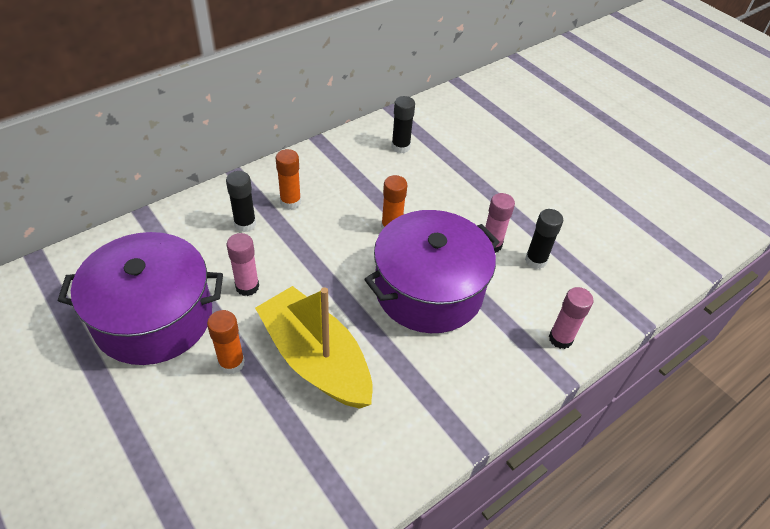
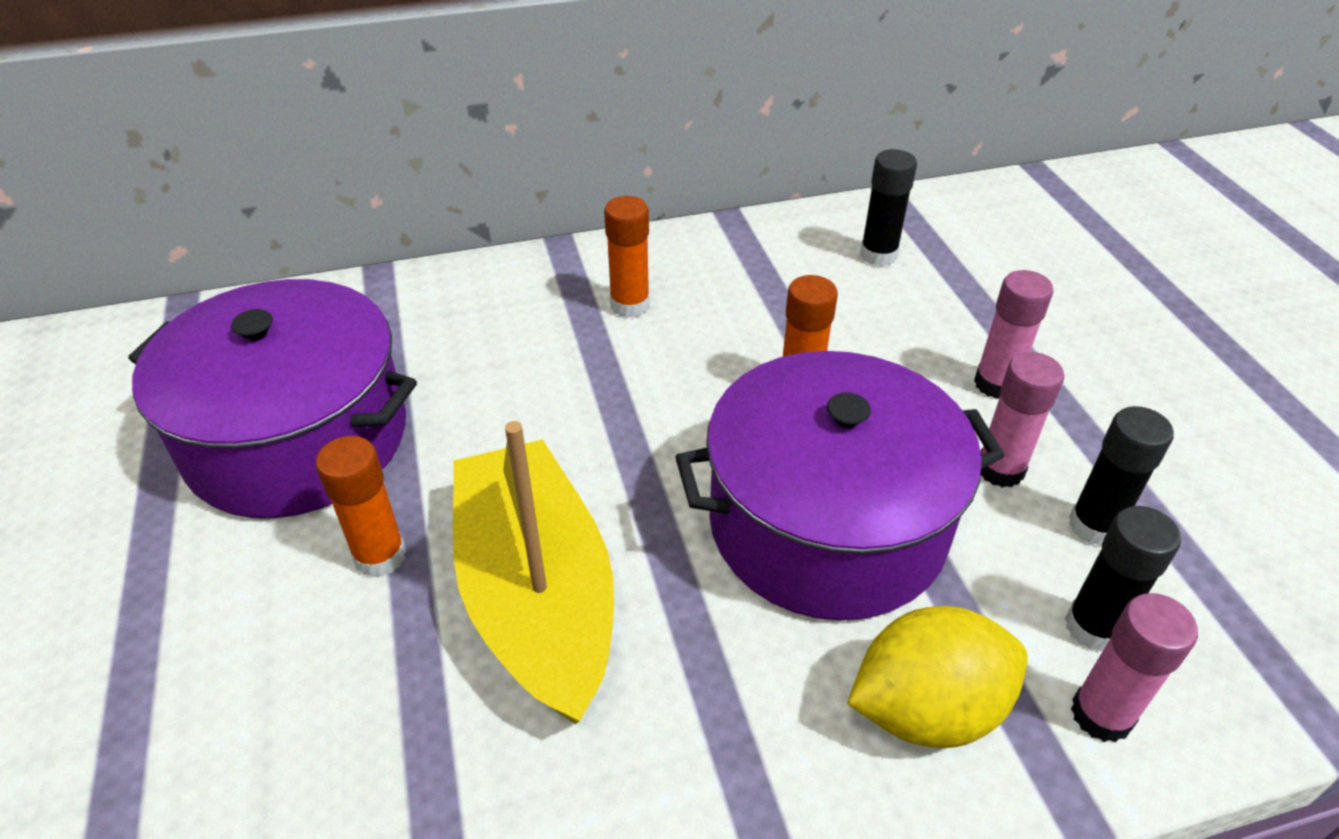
camera: 25 degrees right, 5 degrees down
black glue stick [226,171,256,232] -> black glue stick moved to [1065,506,1181,652]
pink glue stick [227,233,259,296] -> pink glue stick moved to [974,270,1053,399]
none -> yellow lemon [847,606,1028,748]

